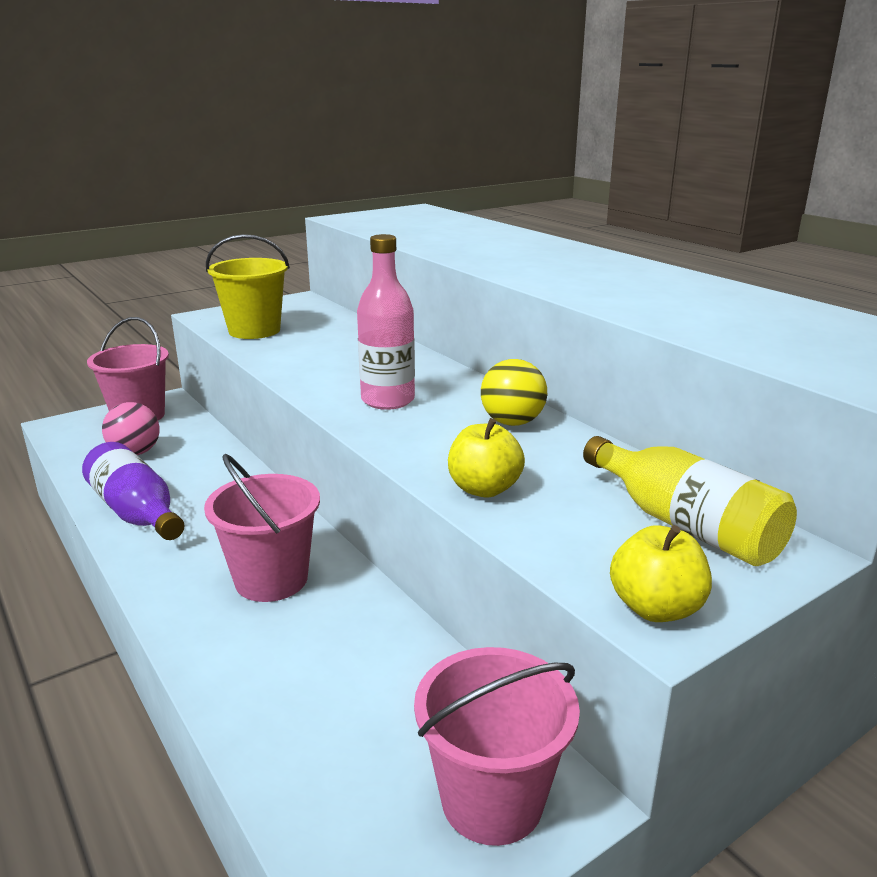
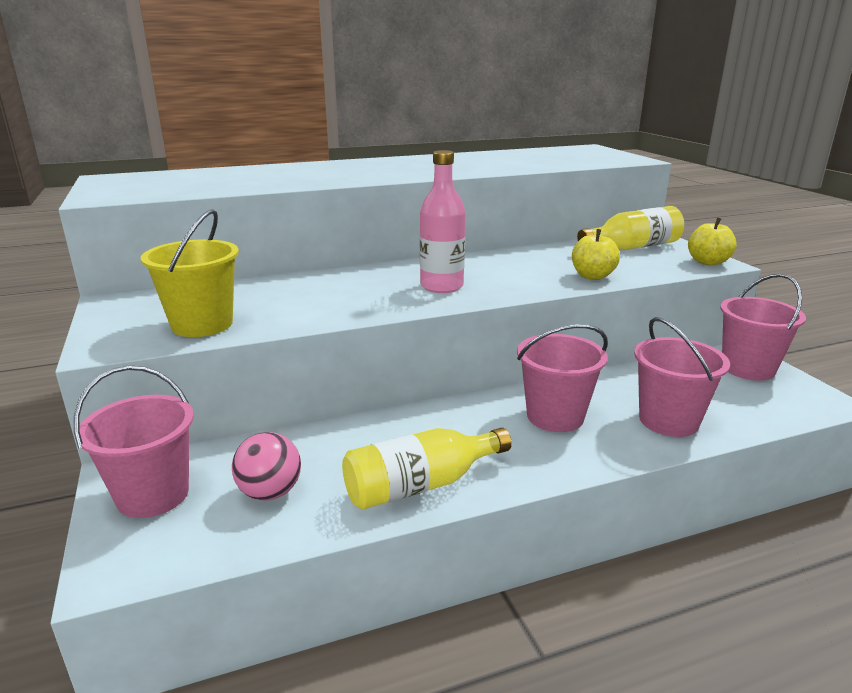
camera: 75 degrees left, 0 degrees up
purple bottle [82,442,184,540] -> yellow bottle [342,428,512,510]
yellow ball [481,359,547,426] -> none
none -> pink bucket [634,317,730,437]

